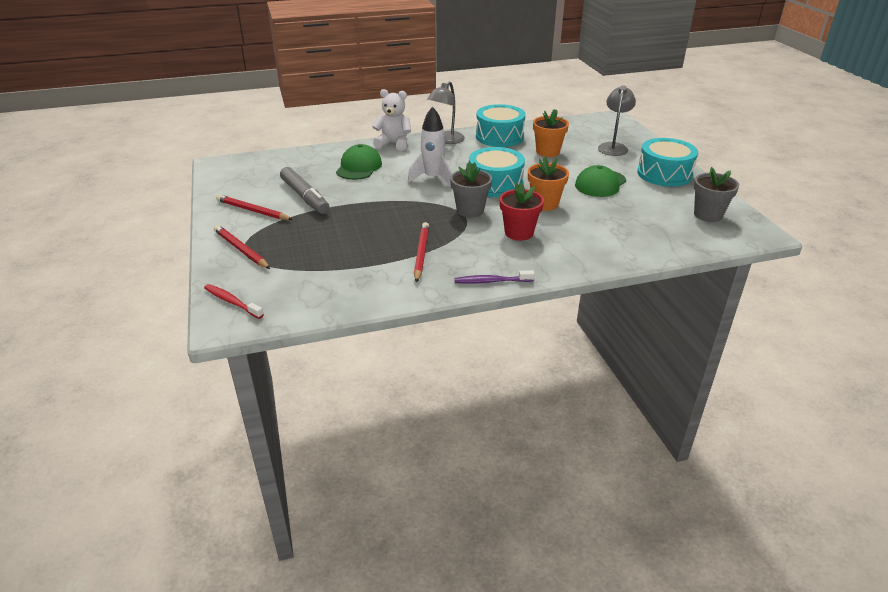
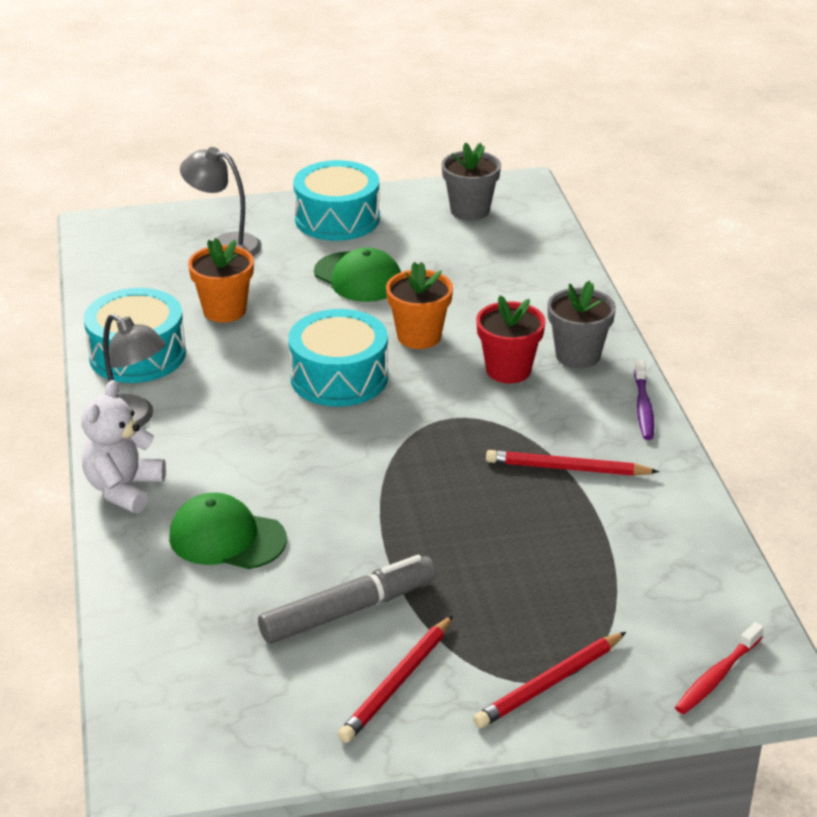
camera: 85 degrees left, 0 degrees up
white rocket [408,106,452,186] -> none
grey flower pot [450,162,492,218] -> grey flower pot moved to [547,281,616,369]

